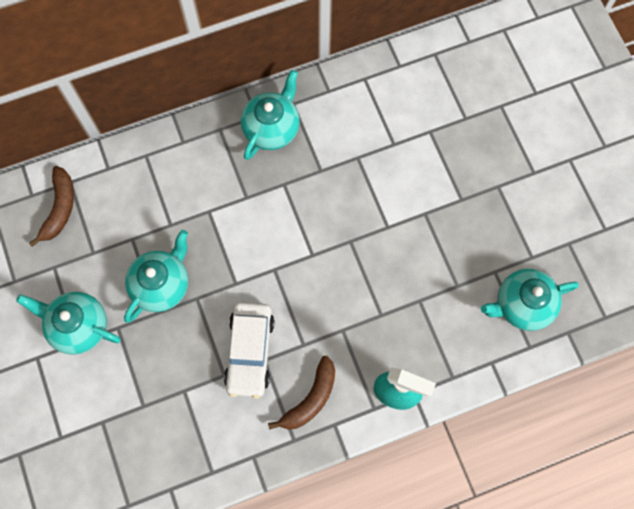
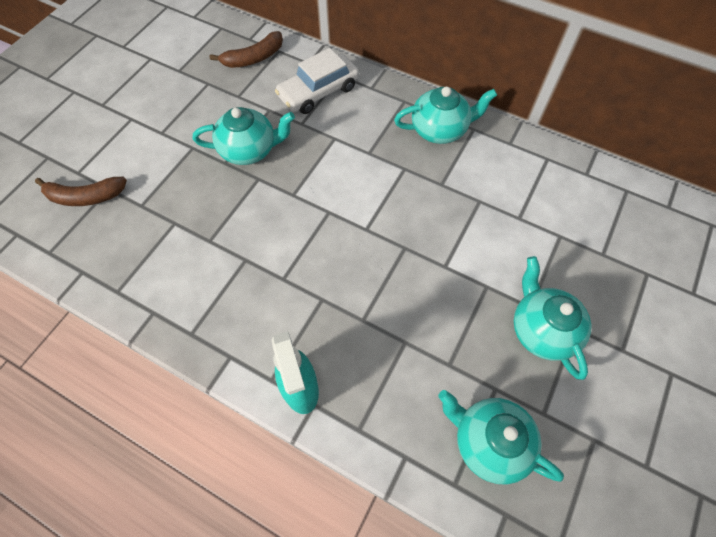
camera: 50 degrees right, 10 degrees down
turquoise teapot [16,292,121,355] -> turquoise teapot moved to [514,256,591,380]
white car [224,302,274,398] -> white car moved to [275,48,359,114]
brown banana [268,356,335,430] -> brown banana moved to [35,177,127,206]

